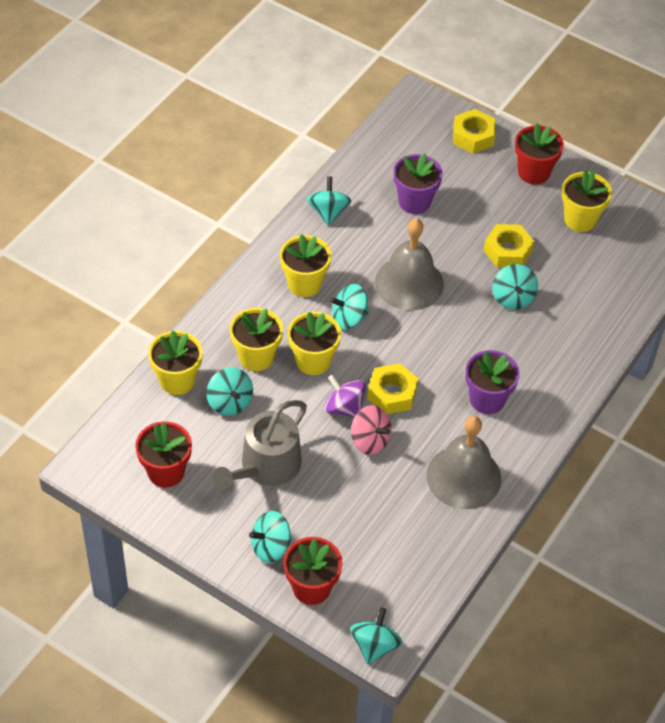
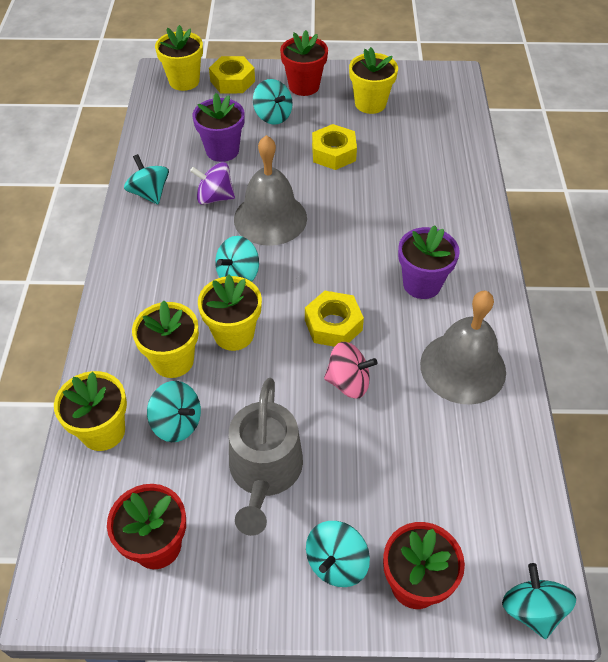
camera: 30 degrees left, 0 degrees up
yellow flower pot [280,234,331,297] -> yellow flower pot moved to [155,25,203,91]
purple spinning top [324,375,366,418] -> purple spinning top moved to [190,162,235,205]
turquoise spinning top [492,264,538,310] -> turquoise spinning top moved to [253,79,293,125]

